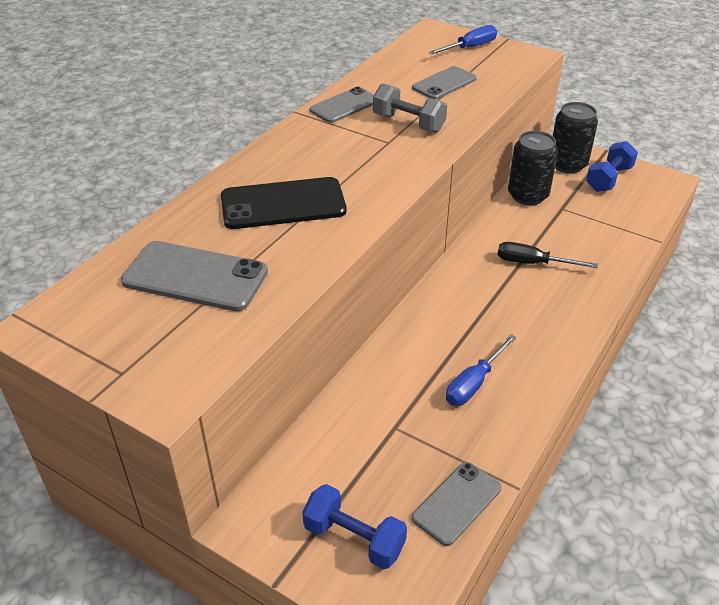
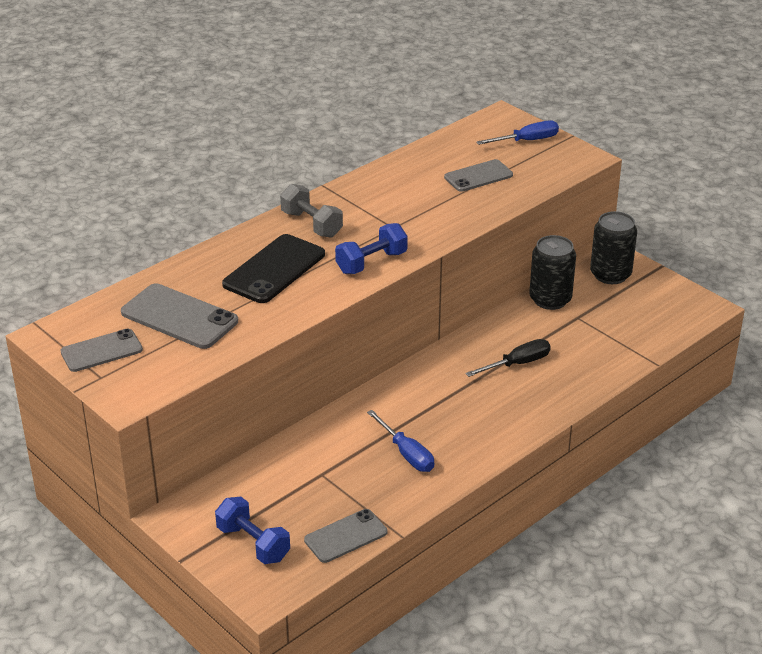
camera: 15 degrees right, 5 degrees down
black phone [221,177,347,229] -> black phone turned 60 degrees counterclockwise [222,234,325,303]
grey phone [310,87,374,123] -> grey phone moved to [60,329,143,372]
grey dumbbell [373,83,447,133] -> grey dumbbell moved to [280,184,343,238]
blue screwdriver [446,334,517,406] -> blue screwdriver turned 90 degrees counterclockwise [367,410,434,472]
black screwdriver [498,242,598,268] -> black screwdriver turned 120 degrees clockwise [465,339,551,377]
blue dumbbell [586,141,638,192] -> blue dumbbell moved to [335,223,408,274]

